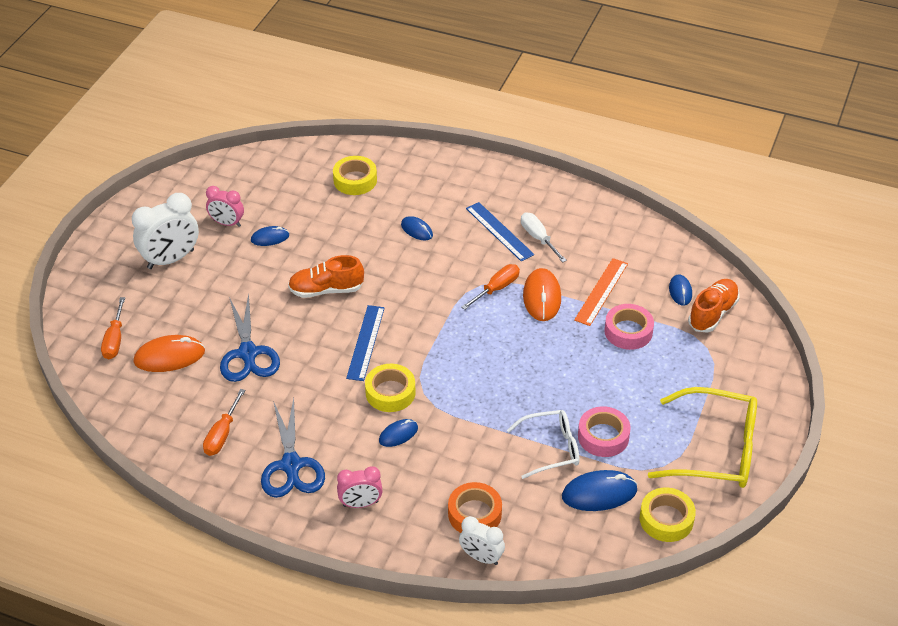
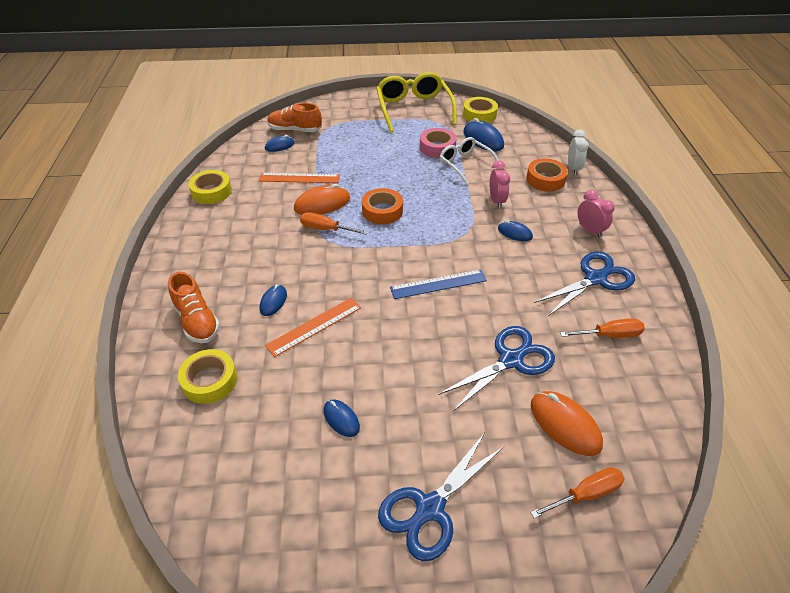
camera: 115 degrees left, 0 degrees up
white clock [132,193,199,269] -> blue scissors [378,434,505,561]
pink clock [206,186,244,227] -> pink clock moved to [490,161,510,208]
orange shoe [288,255,364,298] -> orange shoe moved to [168,272,220,343]
yellow tape [365,364,416,412] -> yellow tape moved to [188,170,232,204]
blue ruler [466,202,534,262] -> none
white screwdriver [521,212,567,263] -> none
pink tape [604,304,654,350] -> none
none -> orange ruler [265,298,361,357]
none -> orange tape [362,188,403,224]

